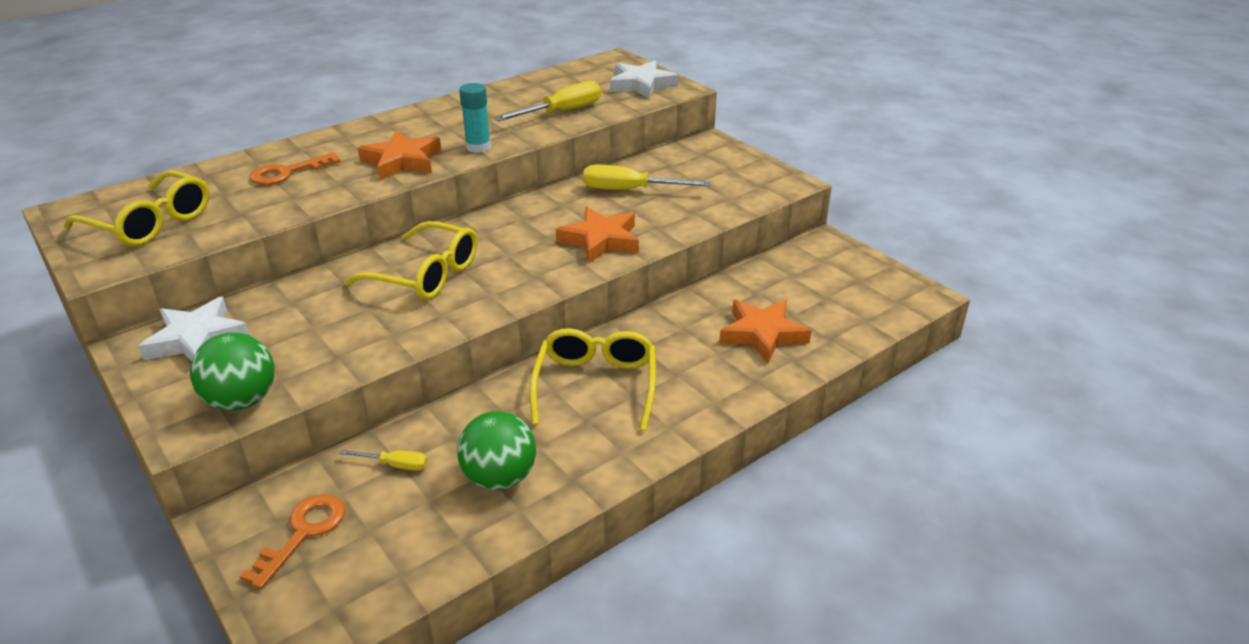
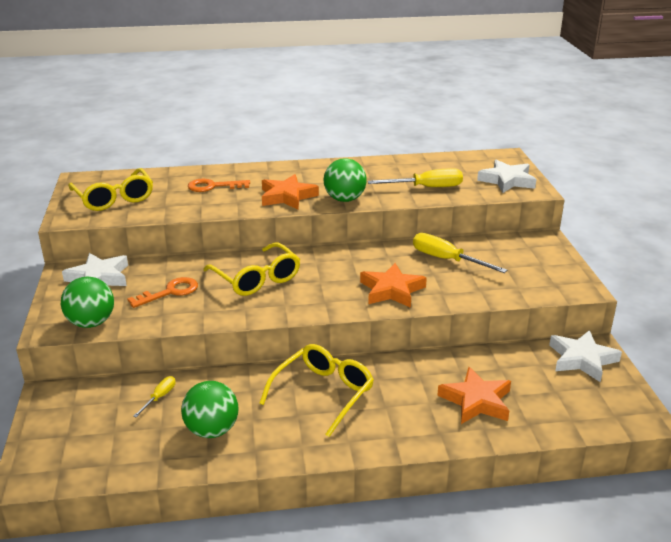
camera: 30 degrees right, 5 degrees down
orange key [240,494,345,589] -> orange key moved to [127,277,198,308]
yellow screwdriver [339,450,428,471] -> yellow screwdriver turned 105 degrees counterclockwise [133,376,175,418]
turquoise glue stick [459,83,491,153] -> green ball [324,158,367,202]
none -> white star [549,330,622,382]

